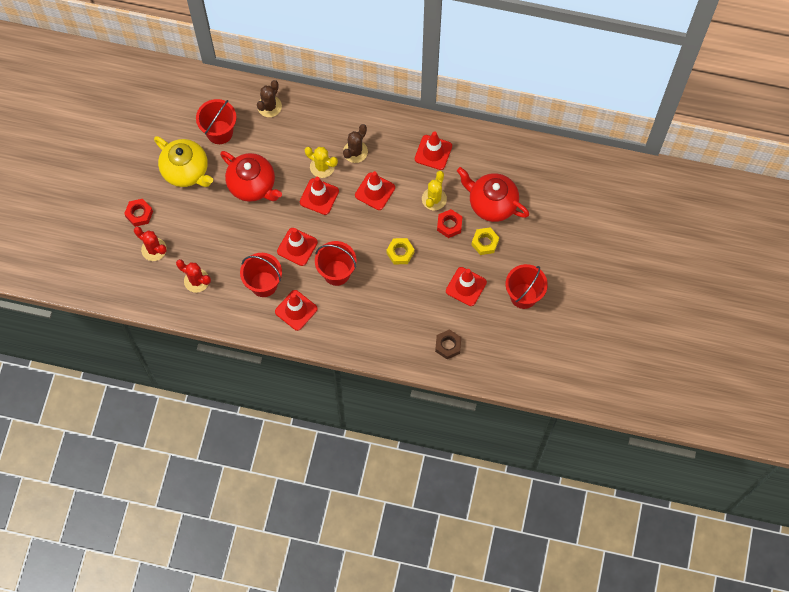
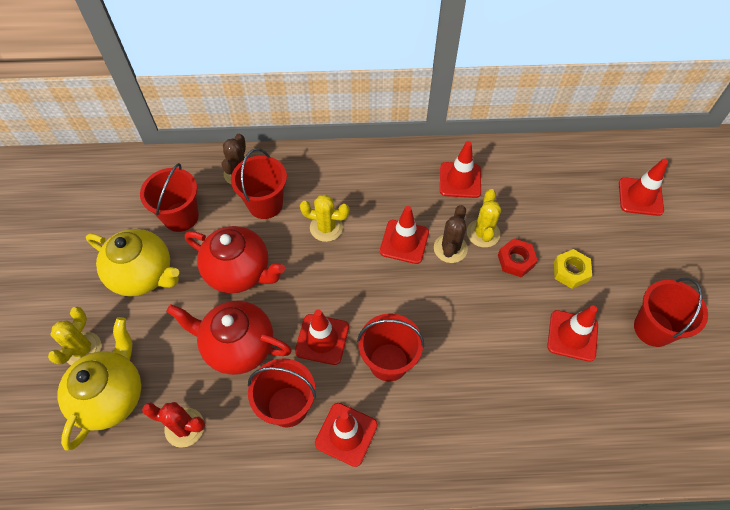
camera: 15 degrees left, 10 degrees down
red nut [124,199,153,227] -> yellow cactus [48,307,101,365]
red cactus [134,226,167,261] -> yellow teapot [57,317,141,451]
red traffic cone [300,177,339,215] -> red traffic cone moved to [619,159,668,216]
brown cactus [343,124,368,163] -> brown cactus moved to [434,205,468,263]
yellow nut [386,238,415,265] -> none
brown nut [435,329,461,359] -> none
red teapot [457,167,529,222] -> red teapot moved to [166,300,292,375]
none -> red bucket [231,148,287,219]

